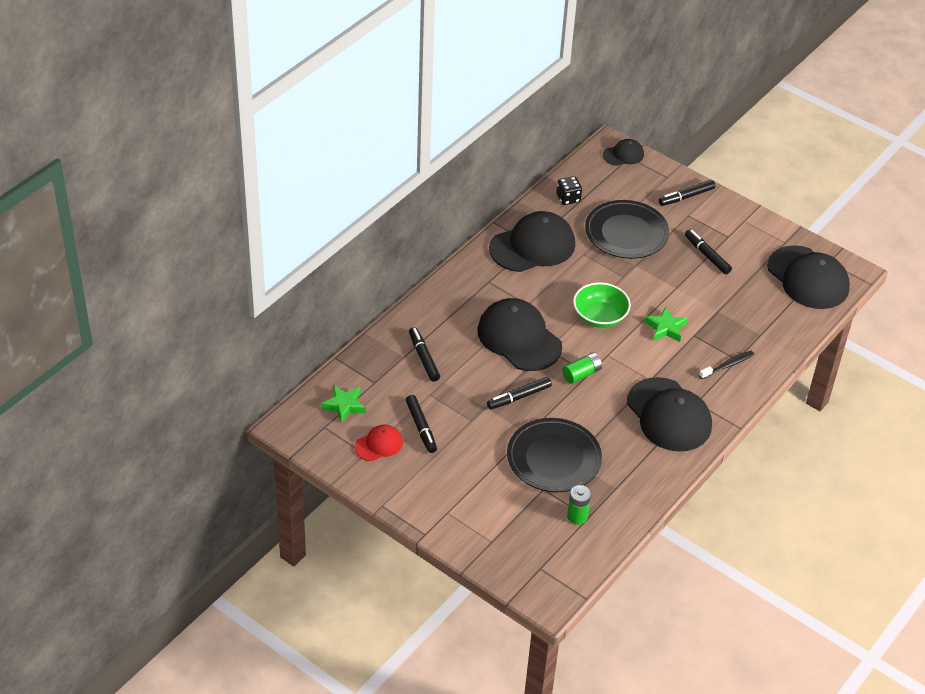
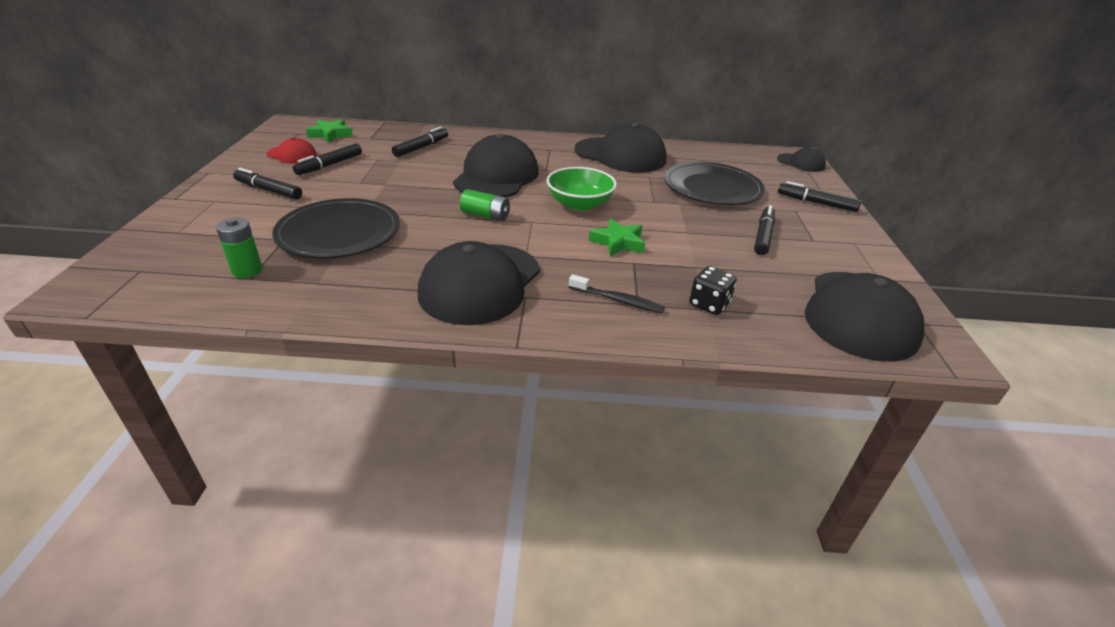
camera: 55 degrees right, 10 degrees down
black marker [487,377,552,409] -> black marker moved to [233,168,302,199]
black dice [556,176,582,205] -> black dice moved to [689,266,737,315]

